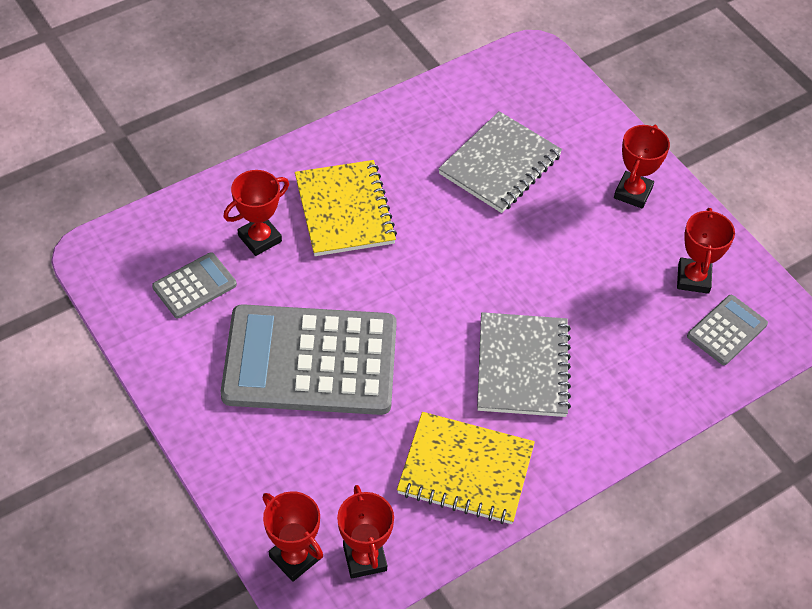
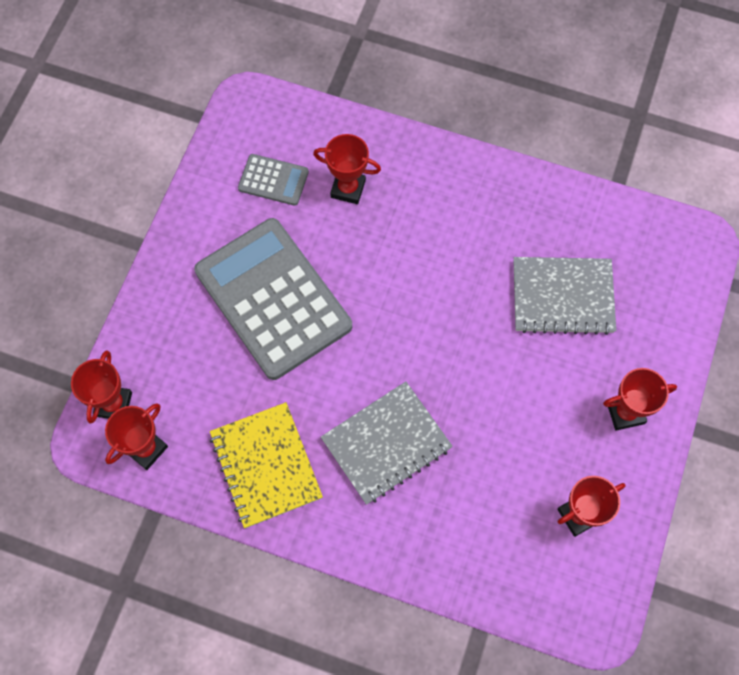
camera: 55 degrees right, 15 degrees up
yellow notebook [295,160,397,256] -> none
grey calculator [687,295,768,365] -> none

